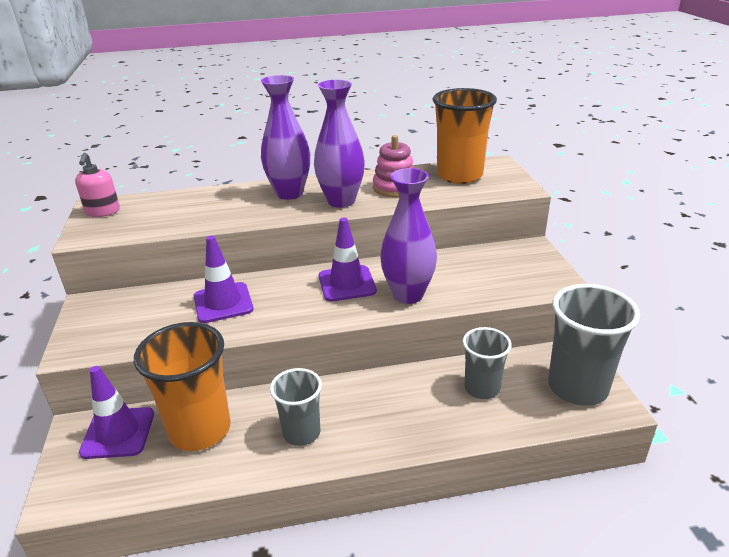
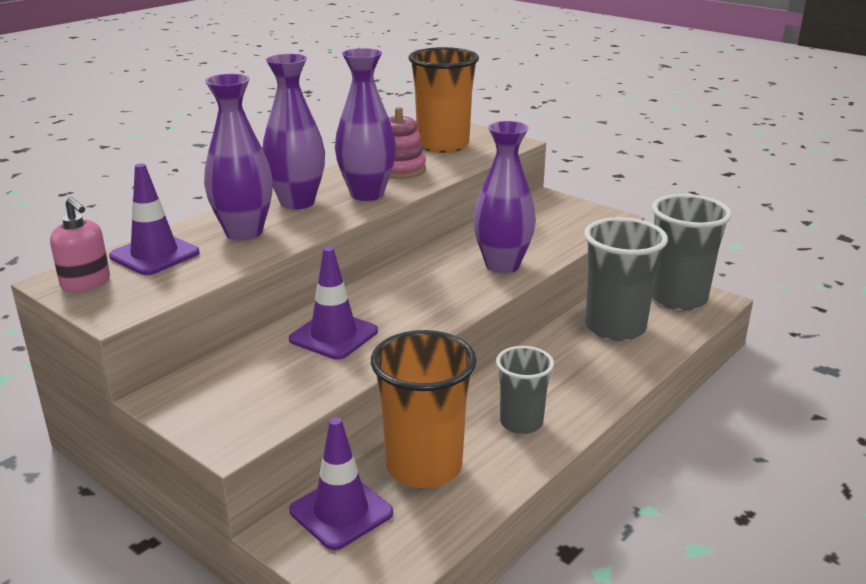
camera: 40 degrees left, 5 degrees down
purple traffic cone [319,218,377,302] -> purple traffic cone moved to [109,163,200,275]
grey cup [463,327,512,399] -> grey cup [584,217,668,341], size x1.65
none -> purple vase [204,74,273,240]

